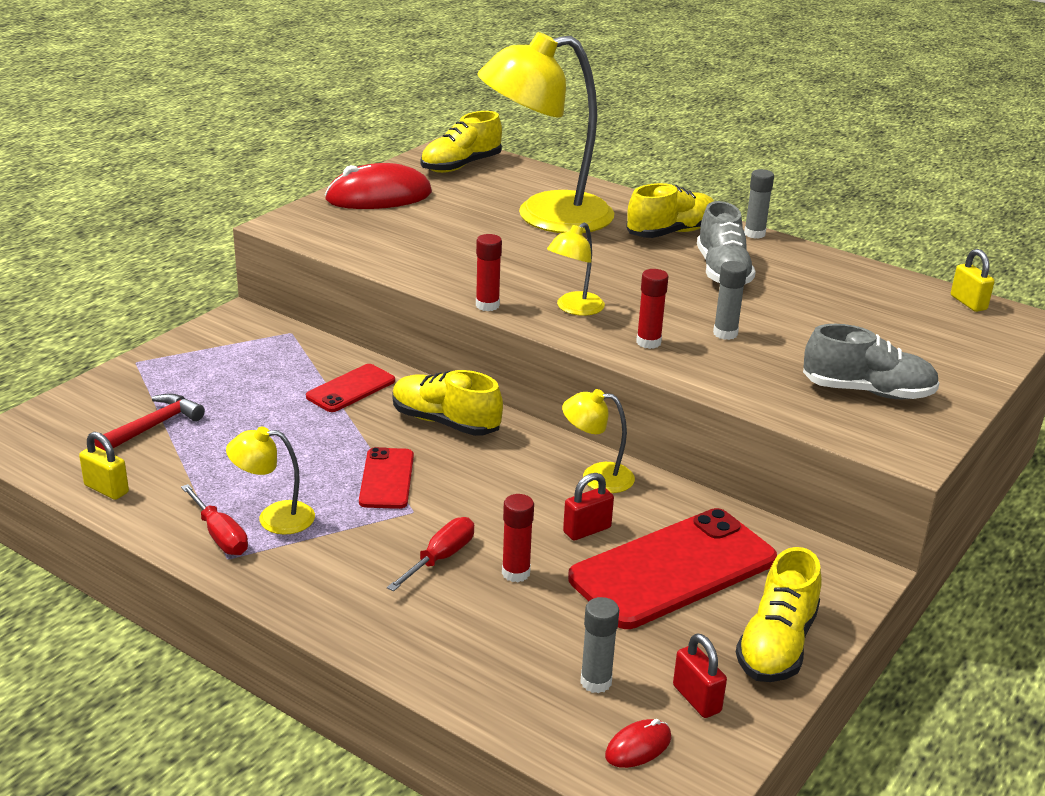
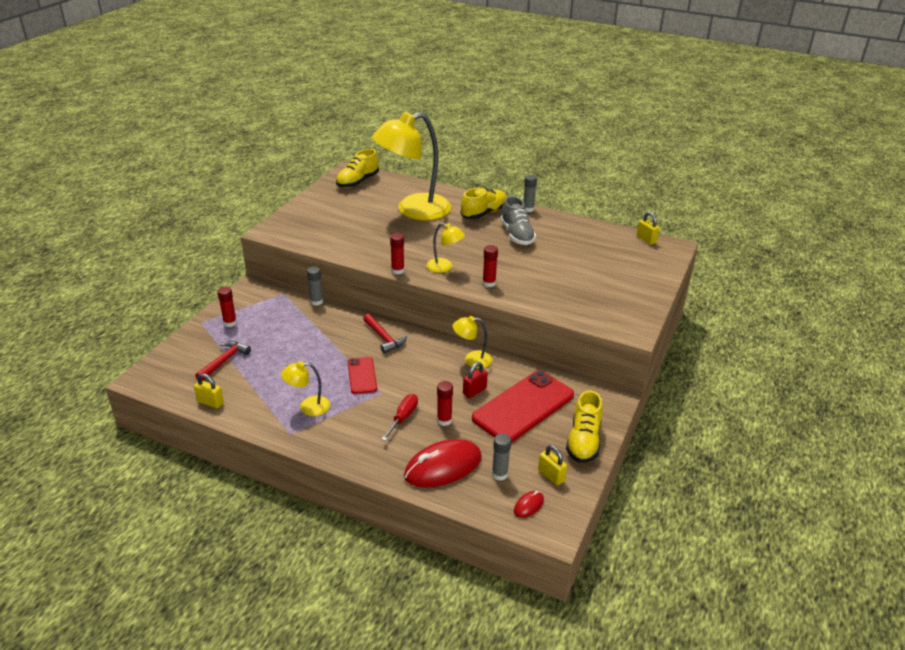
camera: 10 degrees left, 5 degrees up
red screwdriver [181,484,248,555] -> none
red phone [306,364,395,412] -> none
red mouse [325,163,432,209] -> red mouse moved to [404,439,482,488]
yellow shoe [392,370,503,436] -> red hammer [363,314,407,354]
yellow lamp [547,223,605,316] -> yellow lamp turned 90 degrees counterclockwise [426,223,465,273]
red padlock [673,633,727,718] -> yellow padlock [538,445,567,486]
grey glue stick [713,261,747,340] -> grey glue stick moved to [307,266,323,306]
grey shoe [803,324,940,400] -> none
none -> red glue stick [217,287,237,327]

